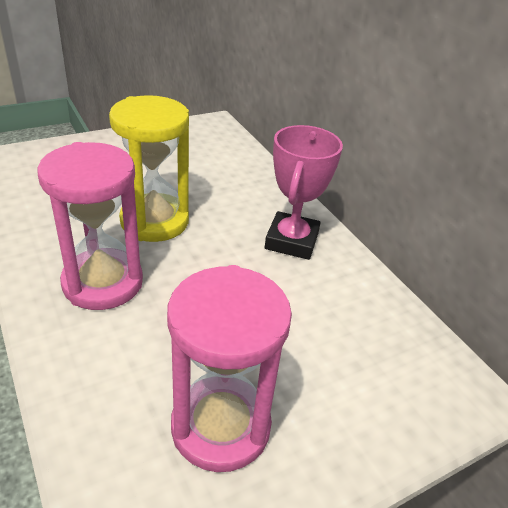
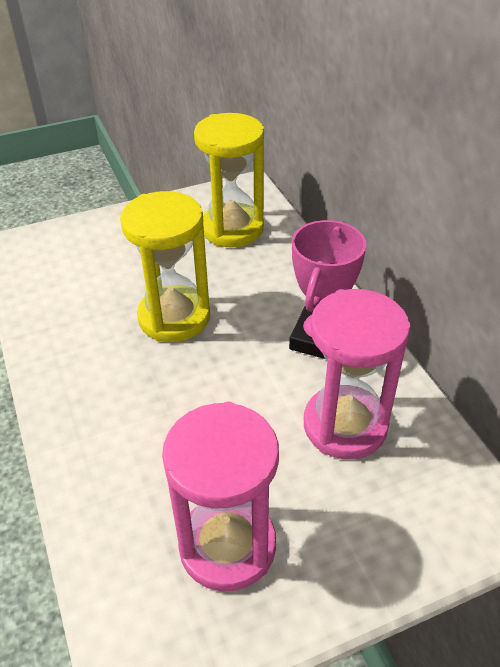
camera: 10 degrees right, 5 degrees up
pink hourglass [37,142,143,310] -> pink hourglass moved to [304,289,410,459]
none -> yellow hourglass [194,113,264,247]

